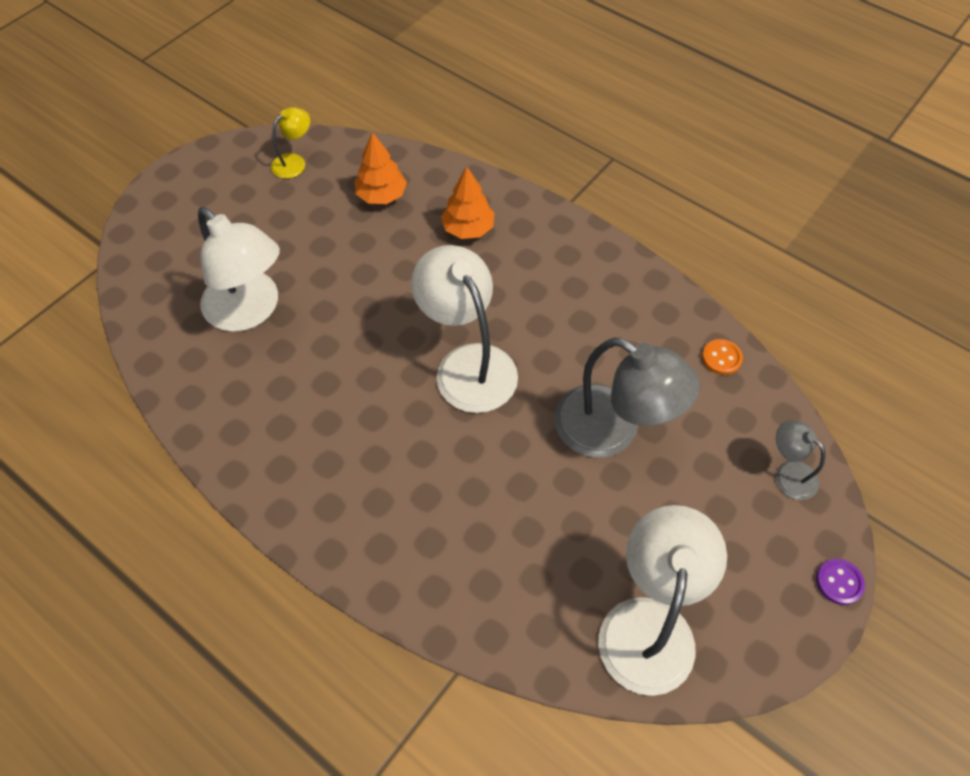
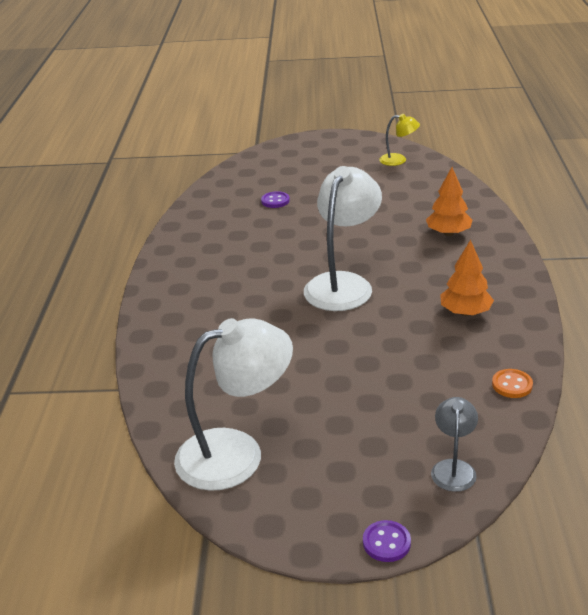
camera: 55 degrees right, 25 degrees down
white lamp [198,207,280,332] -> purple button [261,191,290,208]
orange tree [355,132,407,204] -> orange tree moved to [440,240,494,316]
grey lamp [554,338,700,458] -> none

